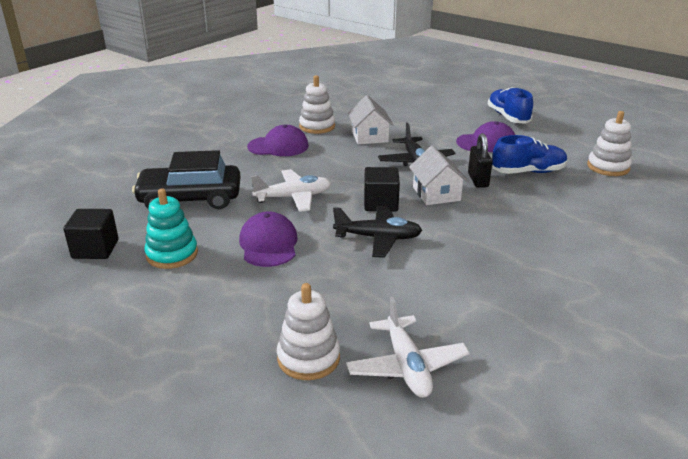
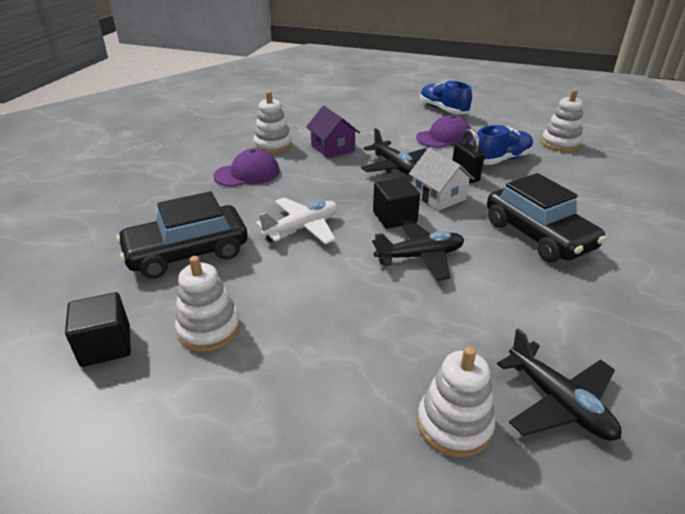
camera: 20 degrees left, 5 degrees up
turquoise stacking toy [144,189,198,269] -> white stacking toy [175,256,240,352]
purple cap [239,211,298,267] -> none
white plane [346,297,470,398] -> black plane [497,328,622,441]
white house [348,95,394,145] -> purple house [306,106,360,158]
none -> black car [487,173,606,263]

